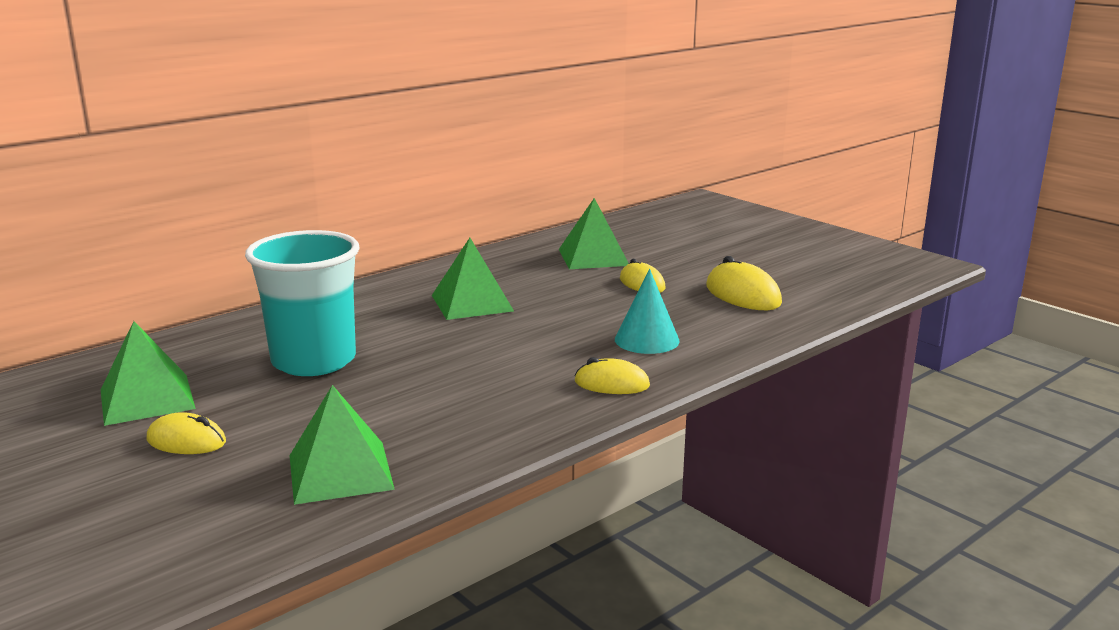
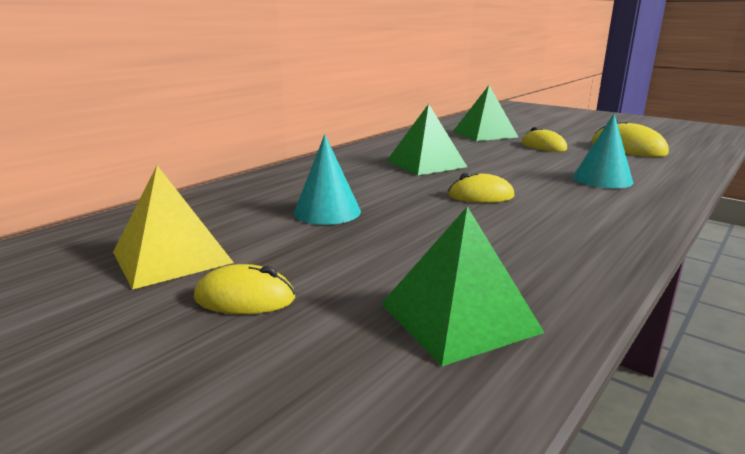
camera: 10 degrees left, 0 degrees up
green pyramid [101,321,196,426] -> yellow pyramid [113,166,234,290]
turquoise cup [245,230,360,376] -> turquoise cone [294,134,361,225]
yellow mouse [574,357,650,394] -> yellow mouse moved to [448,173,514,203]

